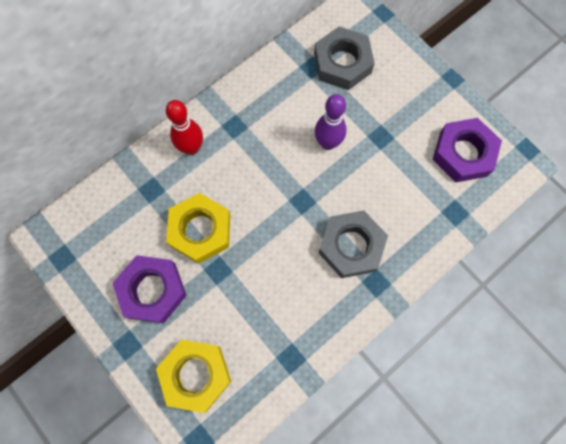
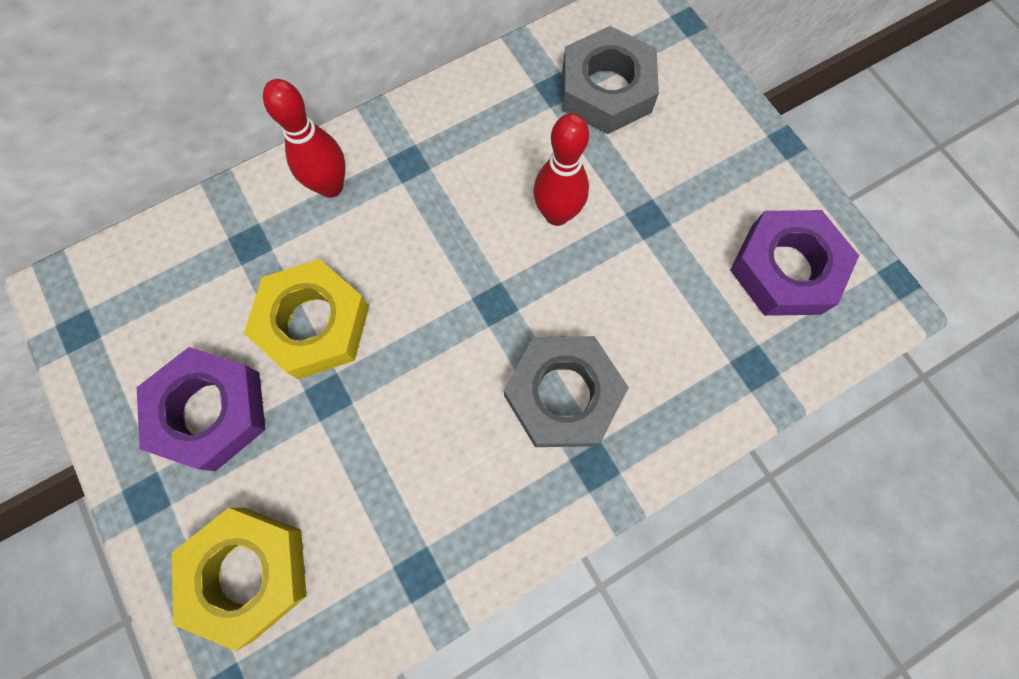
camera: 10 degrees right, 0 degrees up
purple bowling pin [315,94,347,150] -> red bowling pin [533,113,589,226]

